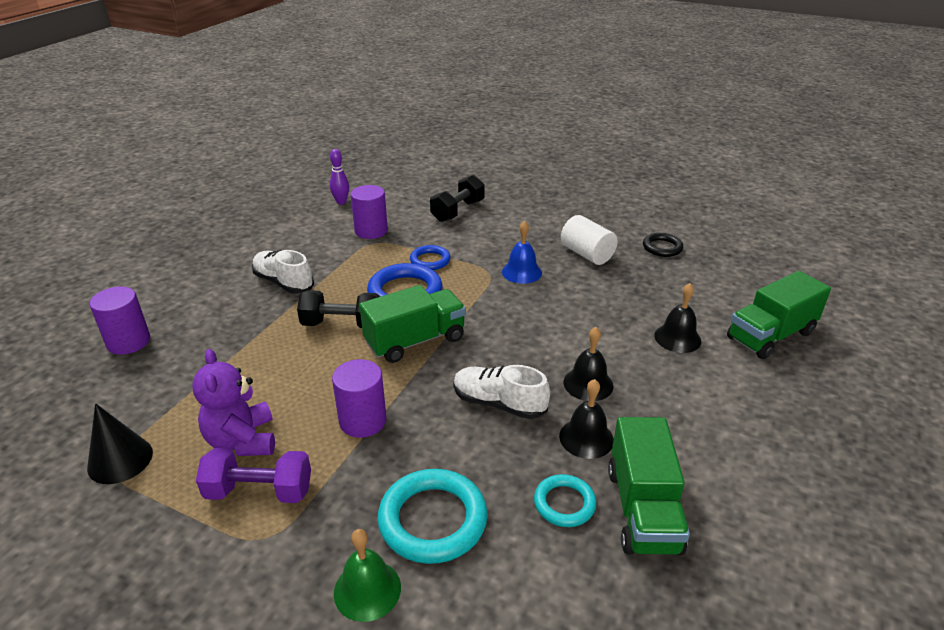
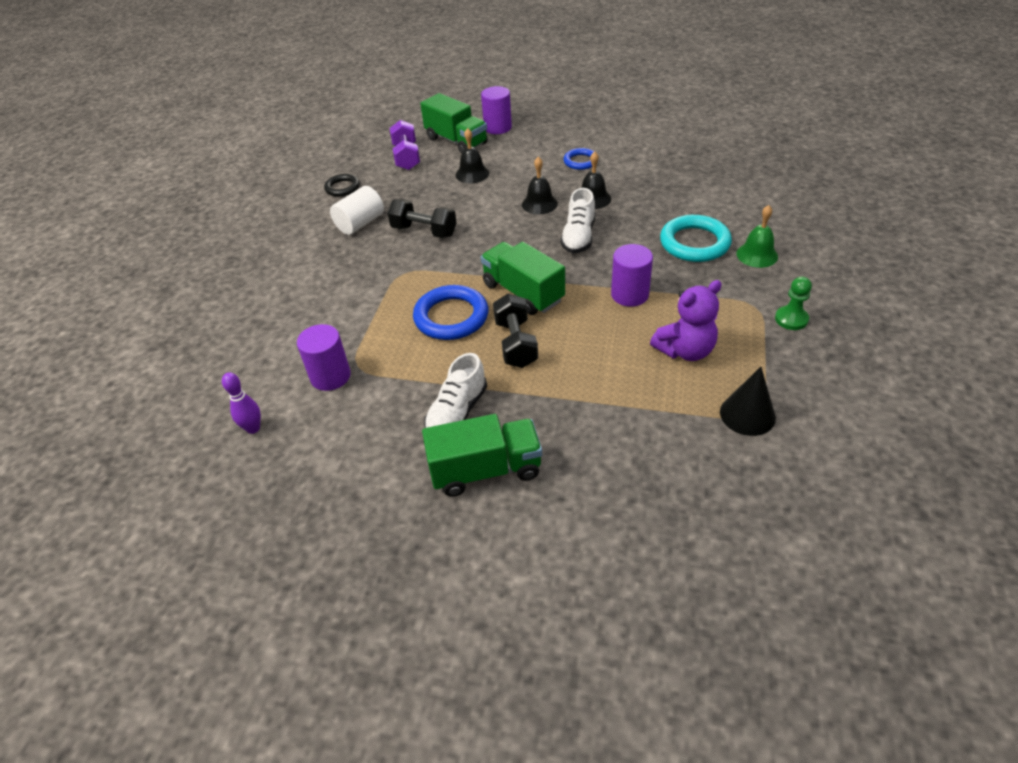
camera: 100 degrees left, 10 degrees up
purple cylinder [89,286,150,355] -> purple cylinder moved to [481,86,512,134]
purple dumbbell [196,448,311,503] -> purple dumbbell moved to [390,120,420,170]
blue ring [410,245,451,270] -> blue ring moved to [564,148,599,170]
black dumbbell [430,175,485,222] -> black dumbbell moved to [387,199,457,238]
blue bell [502,221,542,284] -> none
turquoise ring [534,474,597,527] -> none
green truck [608,417,690,555] -> green truck moved to [422,414,542,497]
none -> green pawn [775,277,812,330]

